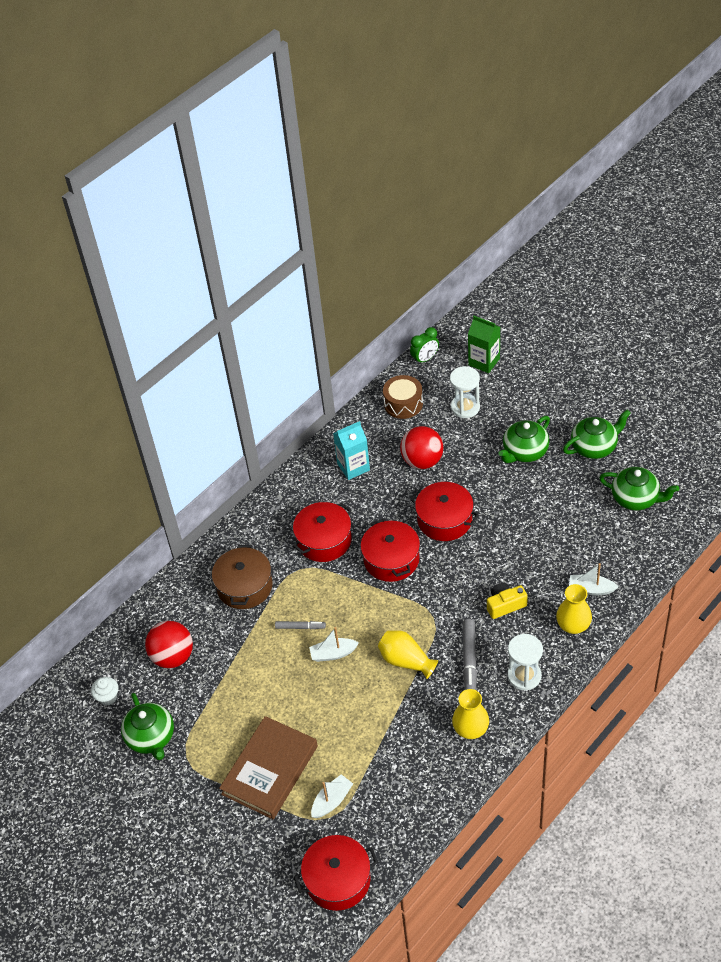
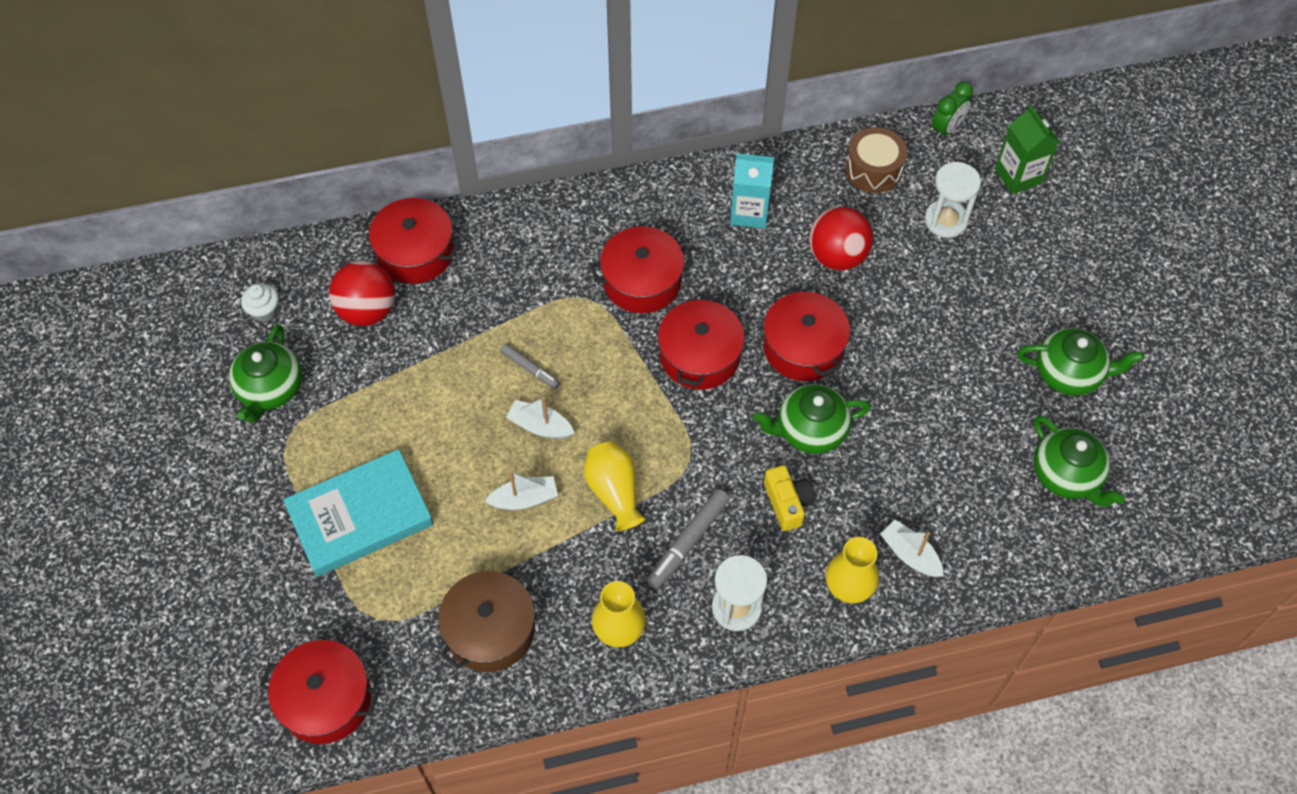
camera: 30 degrees right, 10 degrees up
brown pot [212,545,273,609] -> brown pot moved to [438,569,535,672]
brown book [219,716,318,819] -> turquoise book [283,449,433,577]
white boat [311,774,353,818] -> white boat moved to [484,471,558,510]
green clock [410,327,439,365] -> green clock turned 45 degrees counterclockwise [932,82,973,139]
yellow camera [487,583,528,619] -> yellow camera turned 60 degrees clockwise [764,465,814,531]
green teapot [498,416,550,463] -> green teapot moved to [753,384,871,454]
none -> red pot [362,198,461,284]

